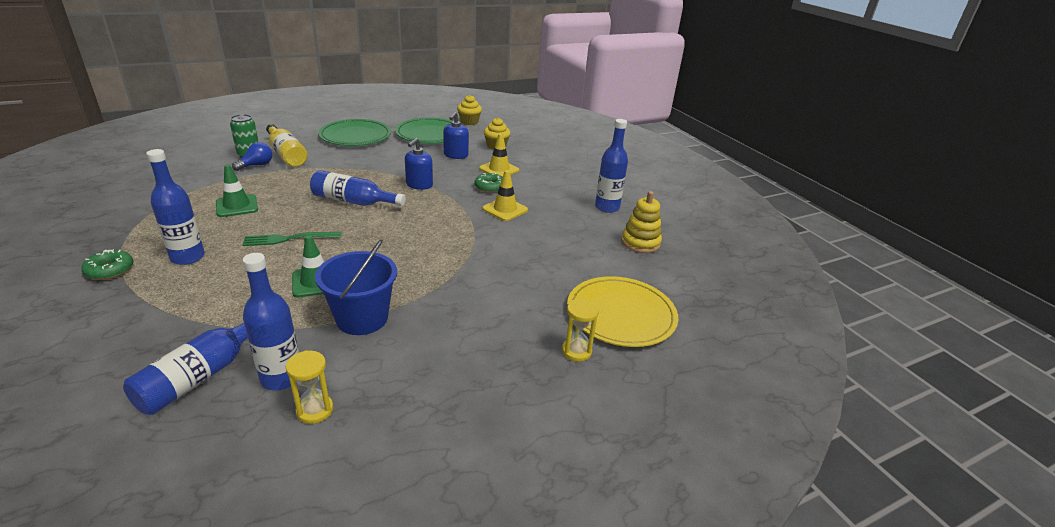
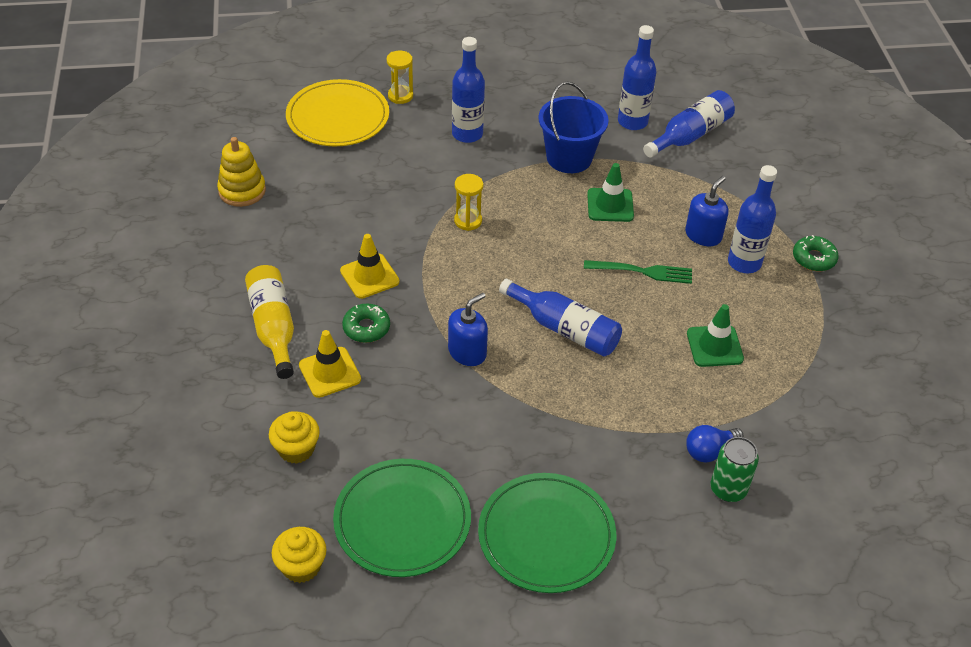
camera: 160 degrees left, 15 degrees up
yellow bottle [266,124,308,167] -> yellow bottle moved to [245,265,294,379]
yellow hourglass [286,350,333,424] -> yellow hourglass moved to [454,174,483,231]
blue soap dispenser [443,112,469,159] -> blue soap dispenser moved to [685,176,729,246]
blue bottle [595,119,628,213] -> blue bottle moved to [452,37,485,143]

